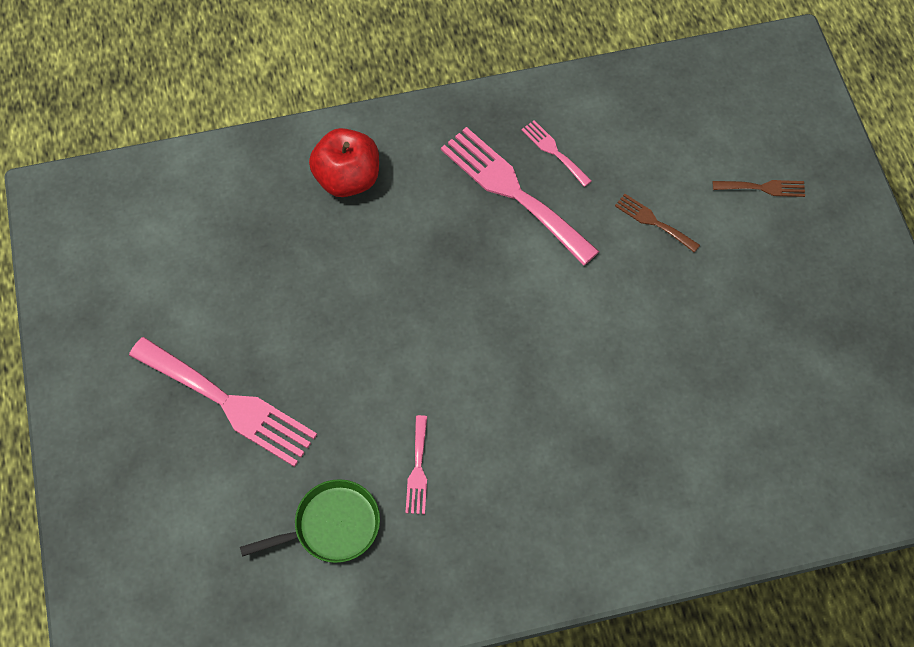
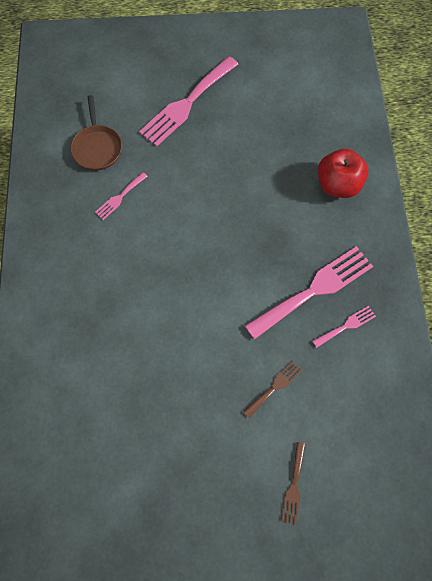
camera: 100 degrees right, 5 degrees up
green pan [240,479,380,563] -> brown pan [71,95,122,171]
pink fork [405,415,427,514] -> pink fork turned 60 degrees counterclockwise [95,172,148,220]

